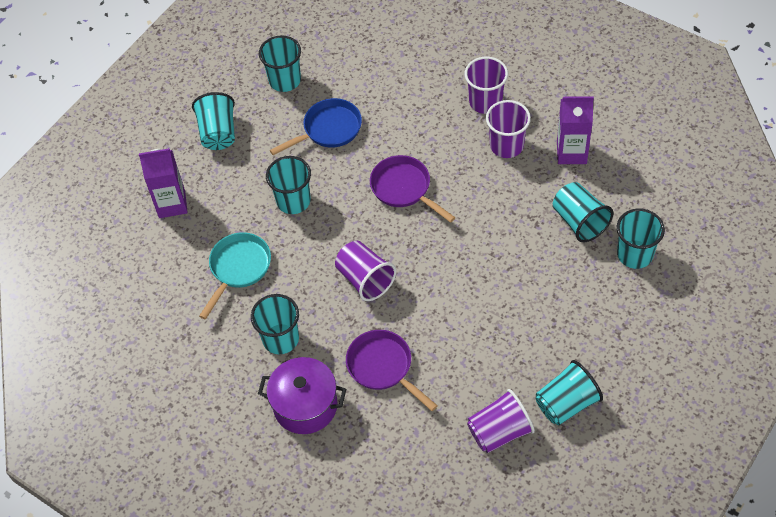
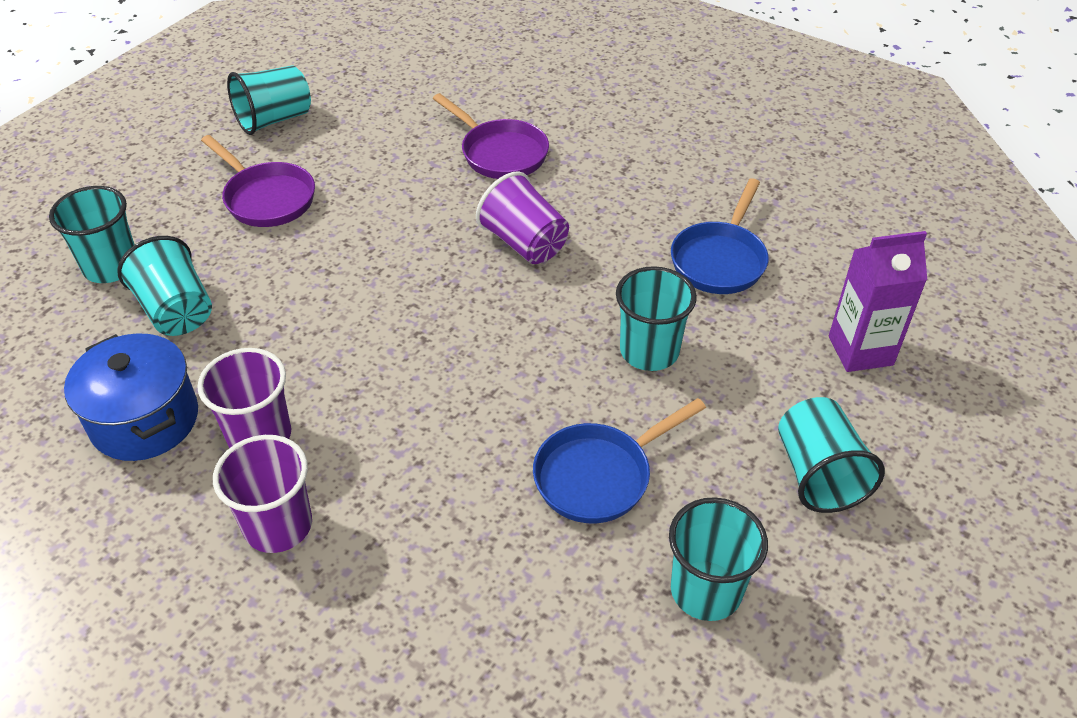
camera: 175 degrees right, 10 degrees down
turquoise pan [199,232,271,320] -> blue pan [671,178,769,294]
turquoise cup [251,294,299,354] -> none
purple pot [258,357,346,434] -> none
purple pan [370,155,456,223] -> purple pan moved to [201,135,315,227]
purple cup [467,389,535,453] -> none
purple carton [557,96,594,164] -> blue pot [64,334,198,461]

